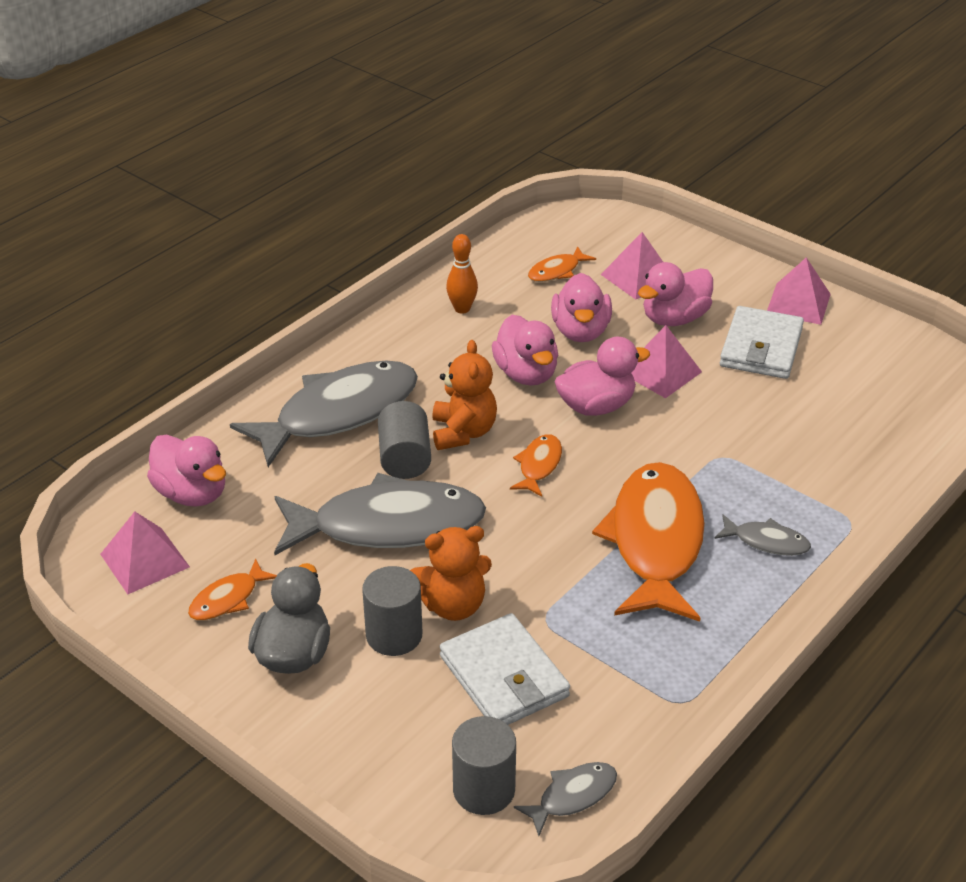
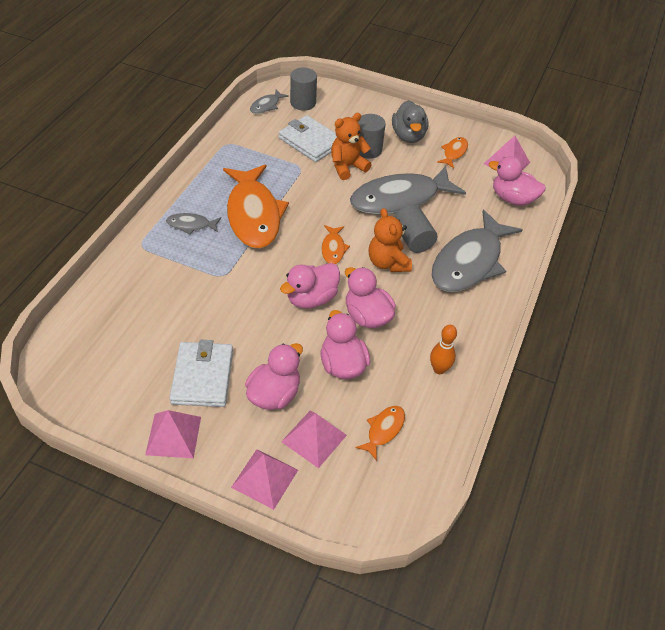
camera: 160 degrees right, 10 degrees up
pink pyramid [632,325,702,398] -> pink pyramid moved to [231,449,298,510]

